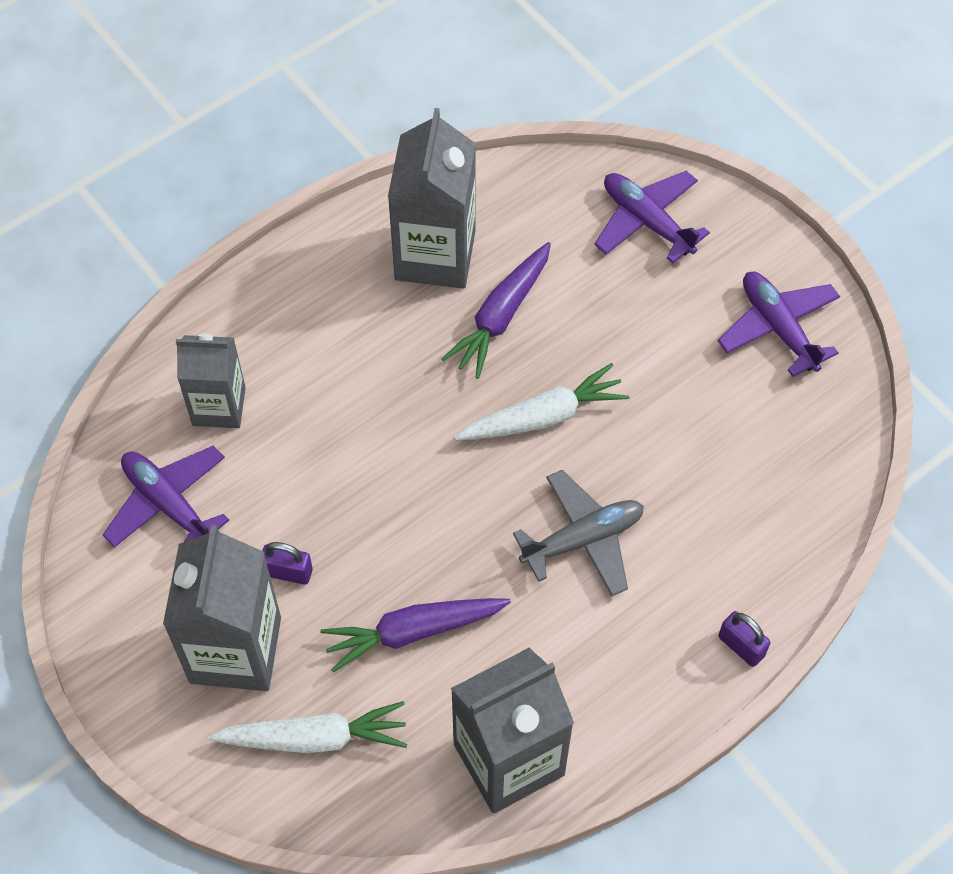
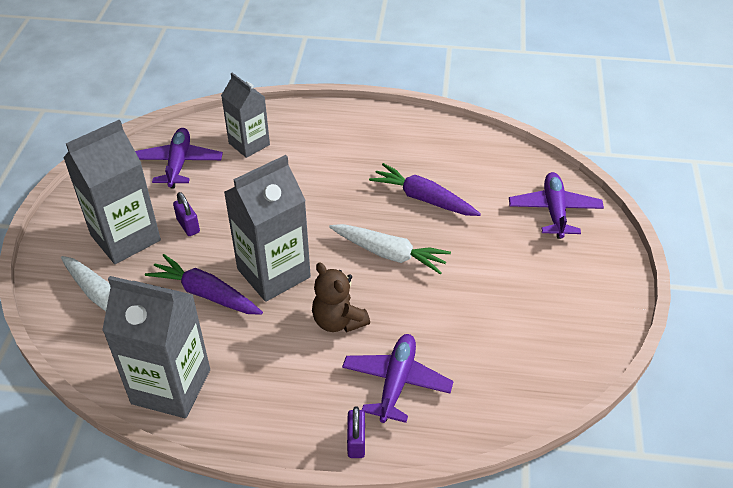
camera: 45 degrees right, 15 degrees down
grey carton [388,108,476,289] -> grey carton moved to [224,155,311,302]
purple carrot [441,242,551,379] -> purple carrot turned 45 degrees clockwise [369,163,481,216]
grey plane [513,470,644,597] -> brown teddy bear [312,262,370,333]
purple plane [718,272,840,377] -> purple plane moved to [342,334,454,423]

